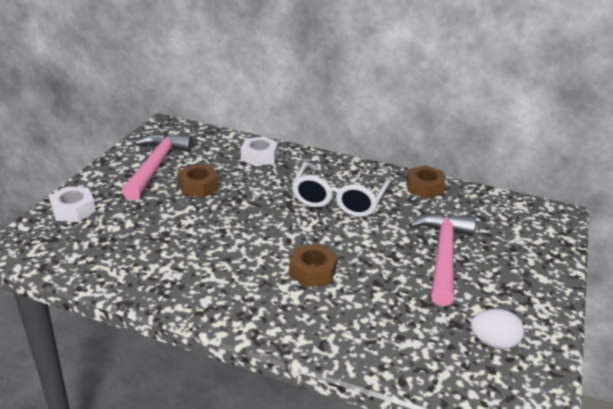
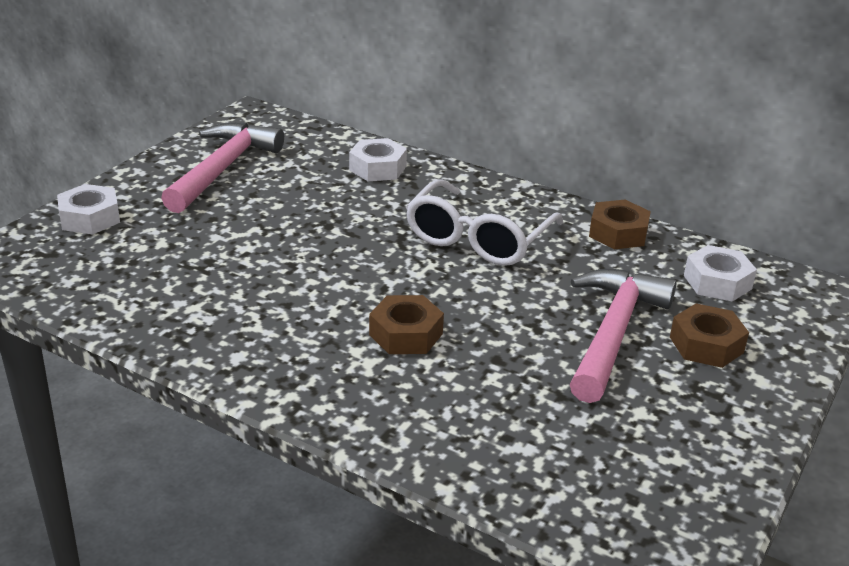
camera: 10 degrees right, 0 degrees up
brown nut [178,164,219,197] -> brown nut moved to [670,303,749,368]
white egg [471,309,524,349] -> none
none -> white nut [684,245,757,302]

